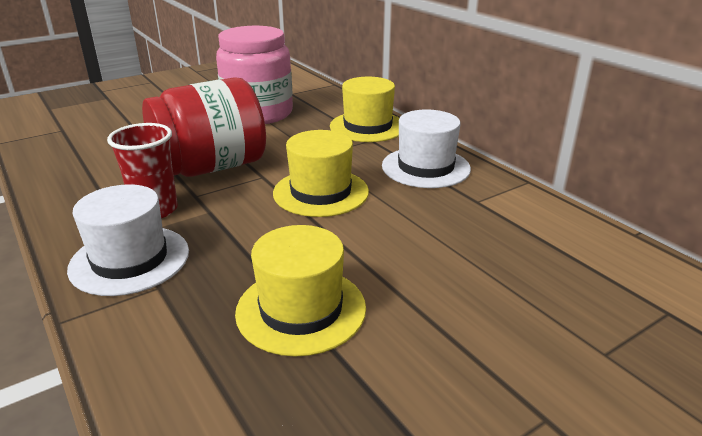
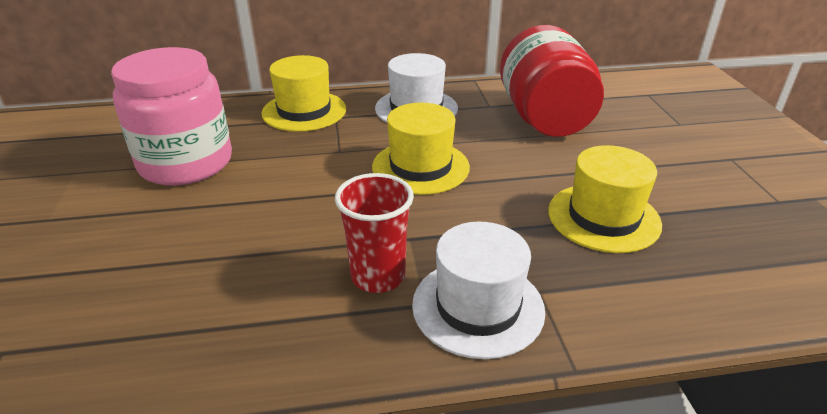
camera: 65 degrees left, 5 degrees up
red jar [142,77,266,177] -> red jar moved to [500,25,604,137]

